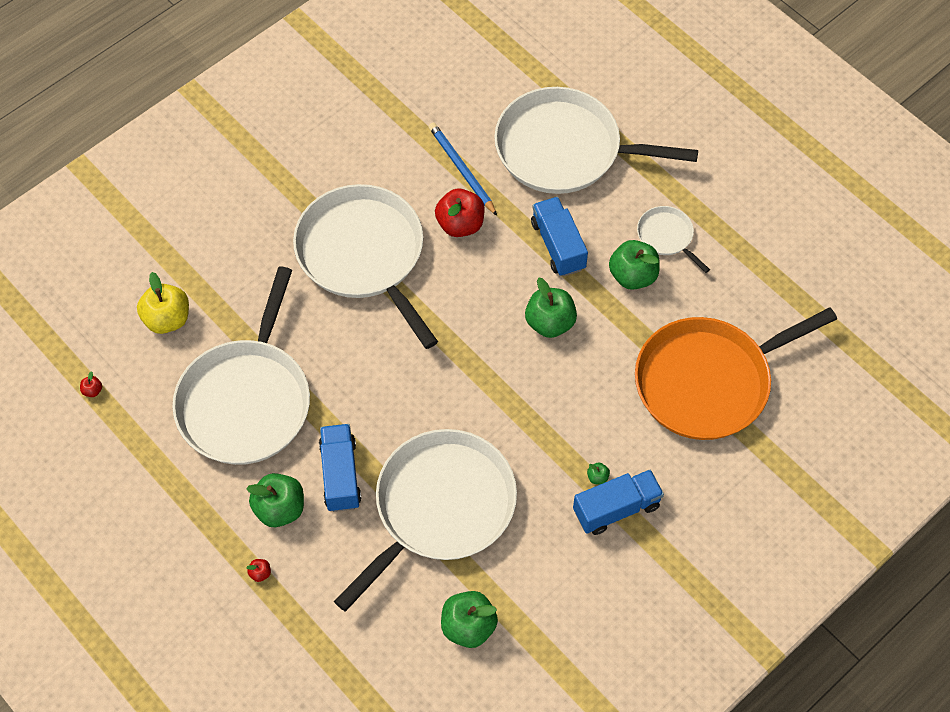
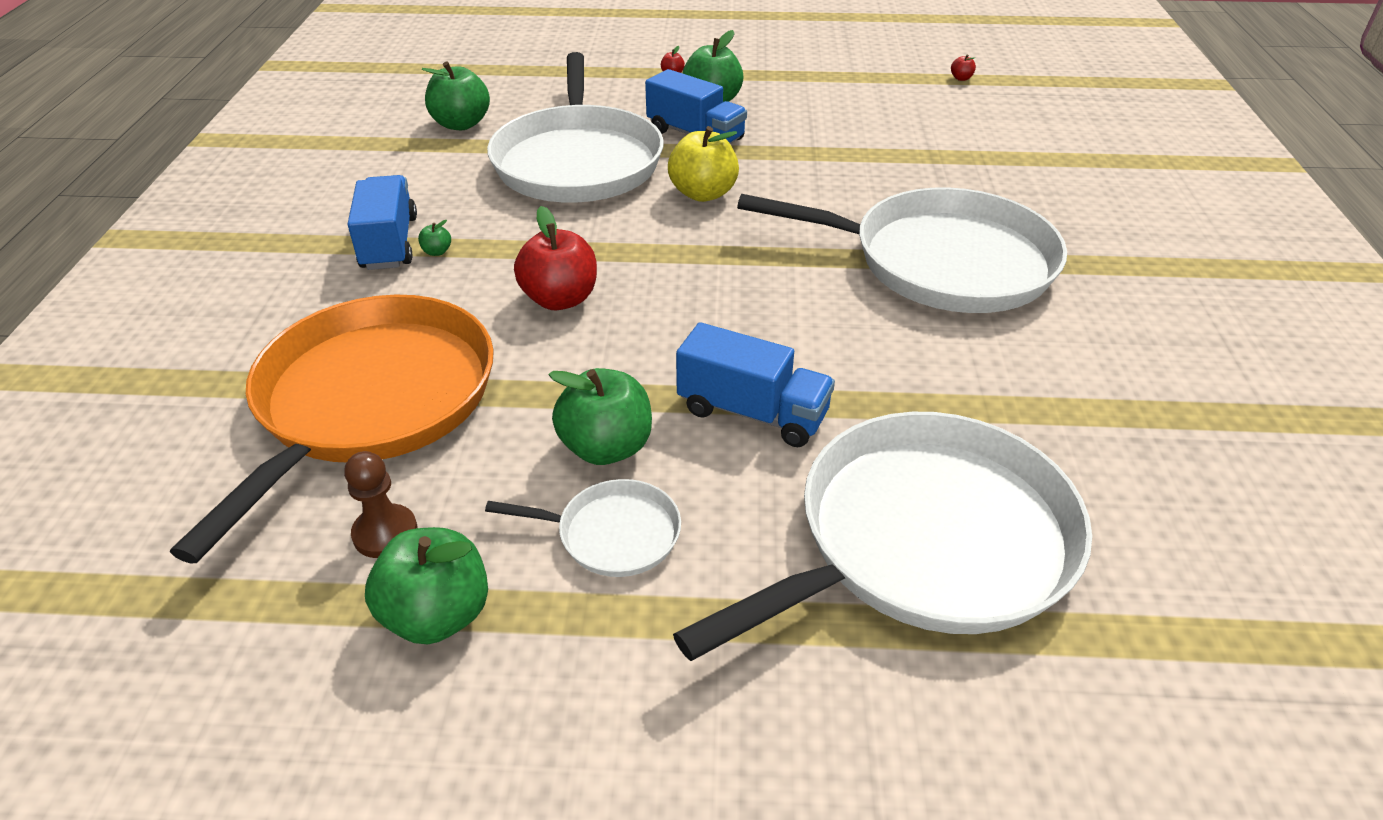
camera: 135 degrees right, 20 degrees down
yellow apple [137,272,189,334] -> yellow apple moved to [668,126,739,202]
white pan [172,266,310,465] -> none
blue pencil [429,123,497,216] -> none
red apple [435,189,485,237] -> red apple moved to [514,206,597,310]
green apple [525,278,577,338] -> green apple moved to [365,527,488,644]
blue truck [573,469,664,535] -> blue truck turned 150 degrees clockwise [348,175,417,270]
none -> brown pawn [344,451,418,558]

